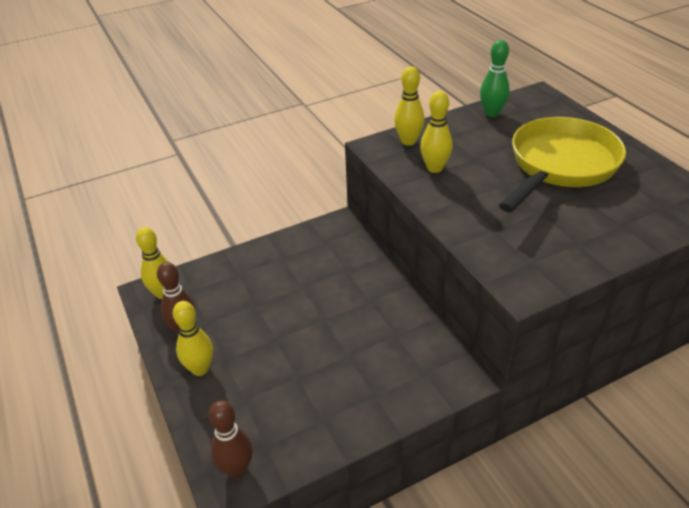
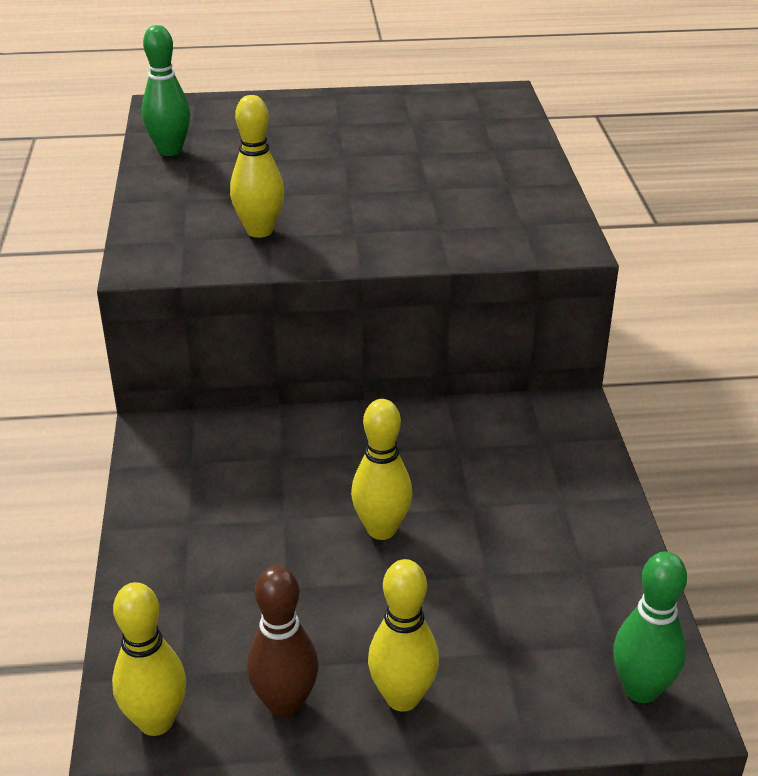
camera: 70 degrees left, 5 degrees down
brown bowling pin [209,400,253,478] -> green bowling pin [613,551,687,703]
yellow bowling pin [394,66,425,146] -> yellow bowling pin moved to [351,399,412,540]
yellow pan [499,117,626,212] -> none

